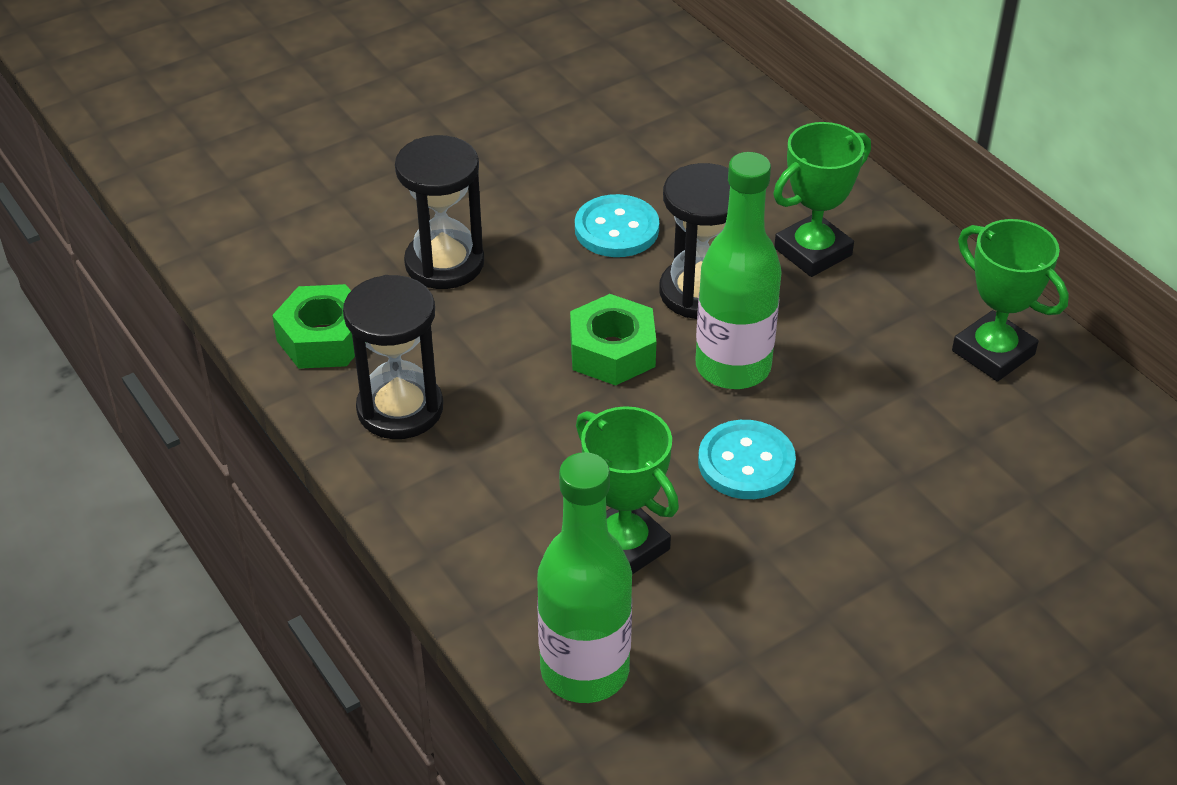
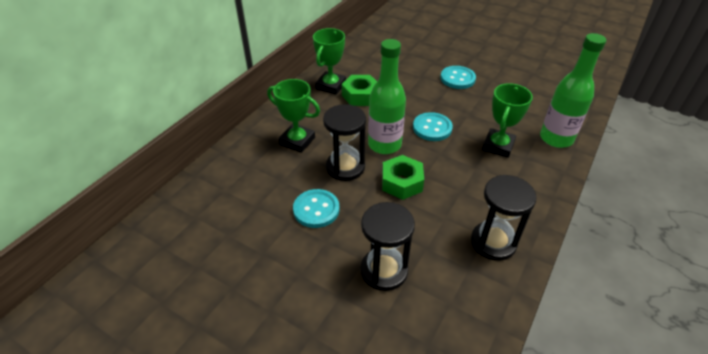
camera: 115 degrees left, 0 degrees up
green nut [272,284,355,369] -> green nut moved to [342,75,377,106]
none -> turquoise button [440,66,476,89]

